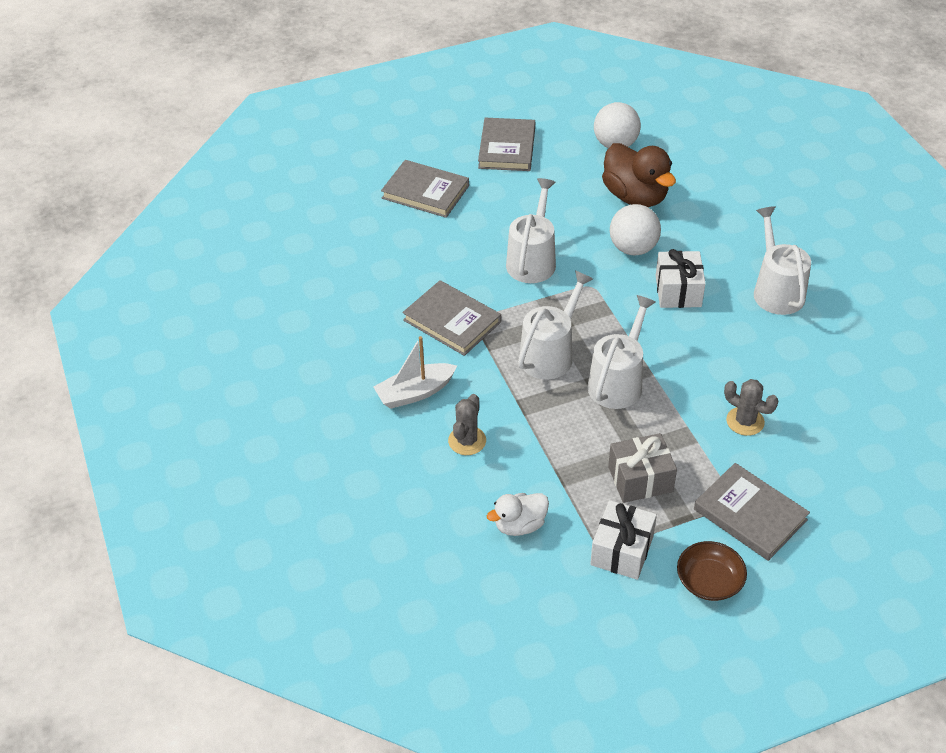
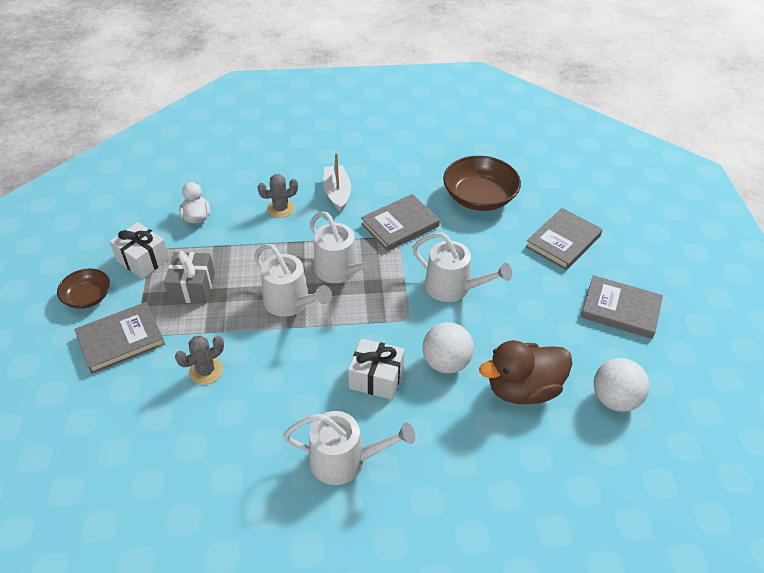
camera: 105 degrees right, 0 degrees up
grey cactus [448,394,486,455] -> grey cactus turned 60 degrees counterclockwise [257,174,298,218]
none -> brown bowl [443,156,521,211]

